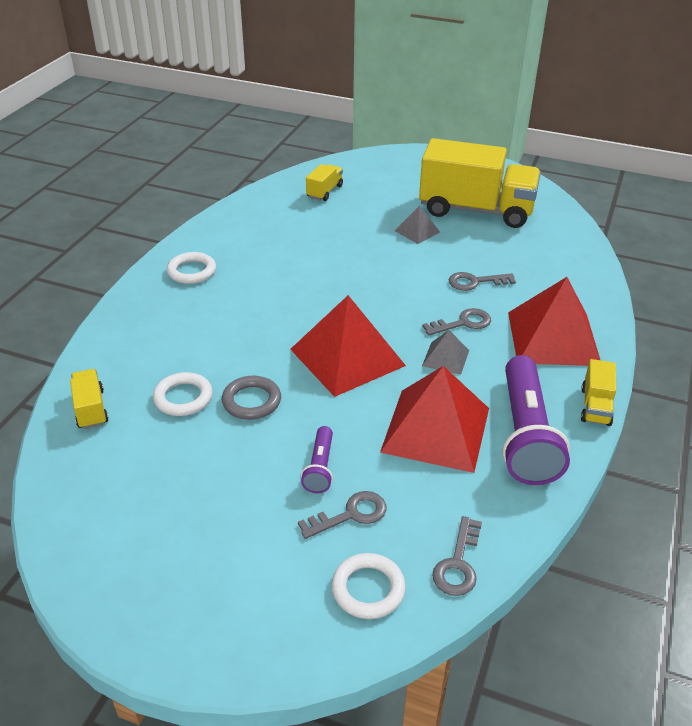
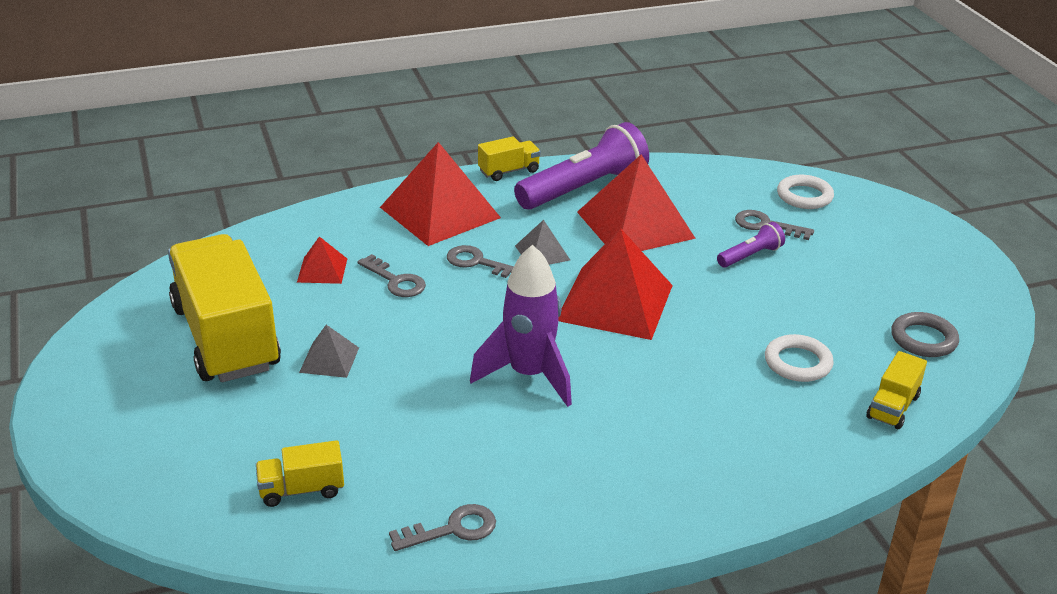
camera: 130 degrees left, 5 degrees down
white ring [167,252,216,284] -> none
grey ring [222,376,281,420] -> grey ring moved to [891,312,959,357]
grey key [432,516,482,596] -> grey key moved to [389,504,496,551]
none -> red pyramid [297,236,347,284]
none -> purple rocket [470,245,572,407]

